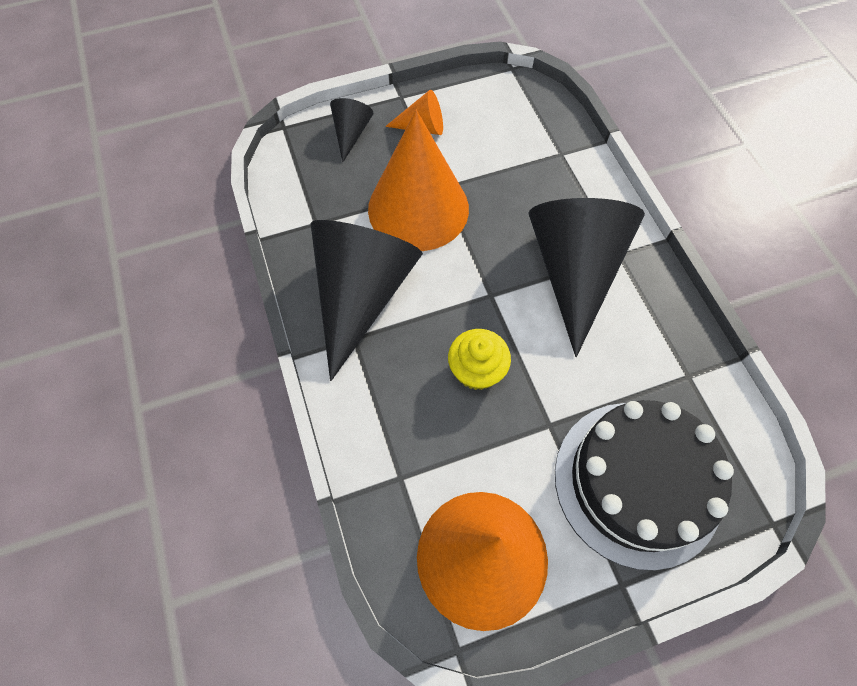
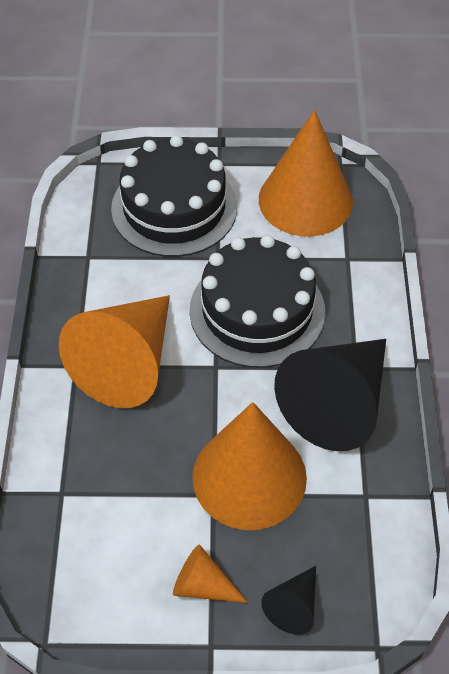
camera: 160 degrees left, 10 degrees down
yellow cupcake [448,329,511,390] -> black cake [190,235,325,368]
black cone [528,198,645,357] -> orange cone [59,295,170,408]

